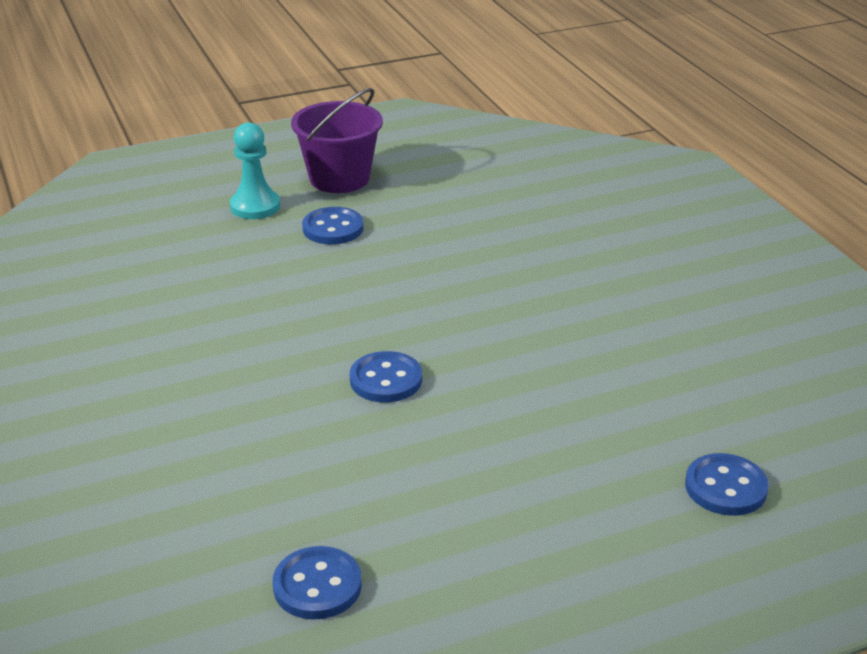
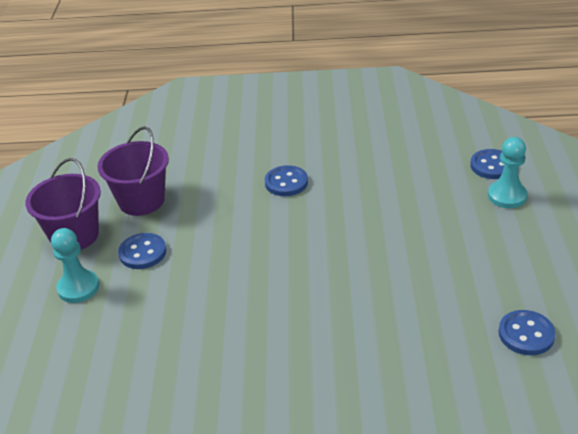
camera: 65 degrees left, 5 degrees up
blue button [350,351,422,403] -> blue button moved to [265,165,308,196]
none -> purple bucket [97,126,169,216]
none -> turquoise pawn [488,137,527,208]

